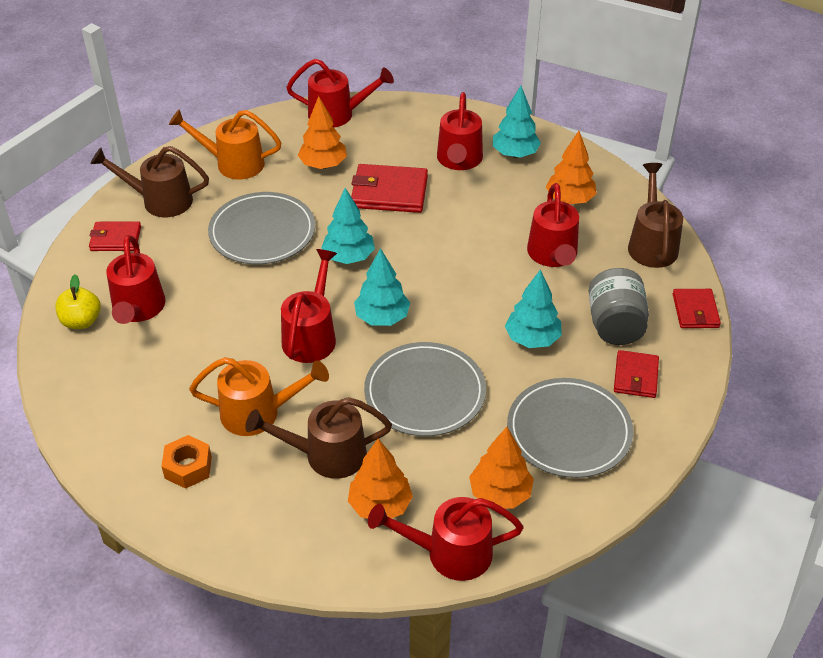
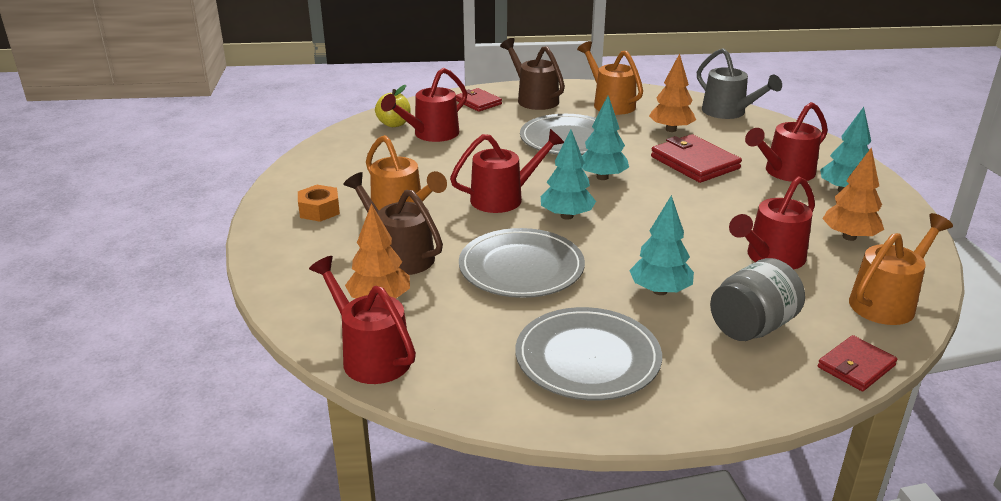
camera: 50 degrees right, 15 degrees down
red watering can [286,59,394,128] -> grey watering can [697,48,782,119]
orange tree [469,427,534,509] -> none
red wallet [614,350,659,398] -> none
brown watering can [628,163,683,268] -> orange watering can [849,213,953,325]

